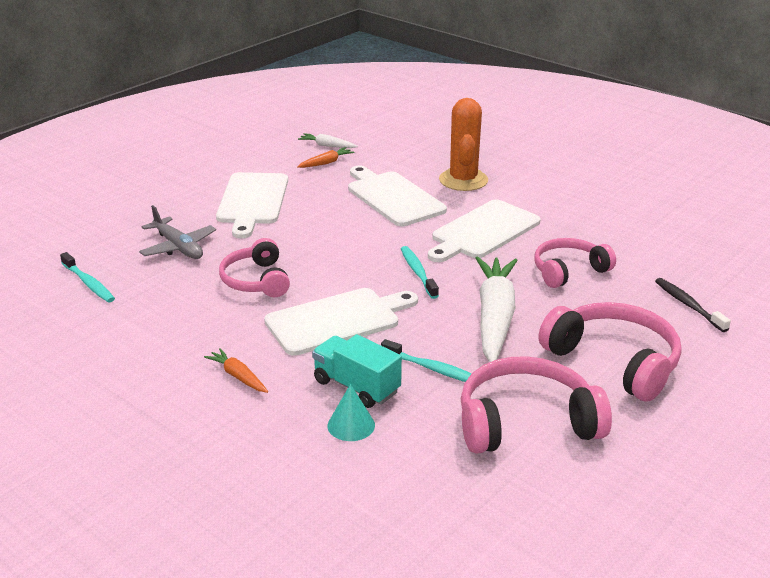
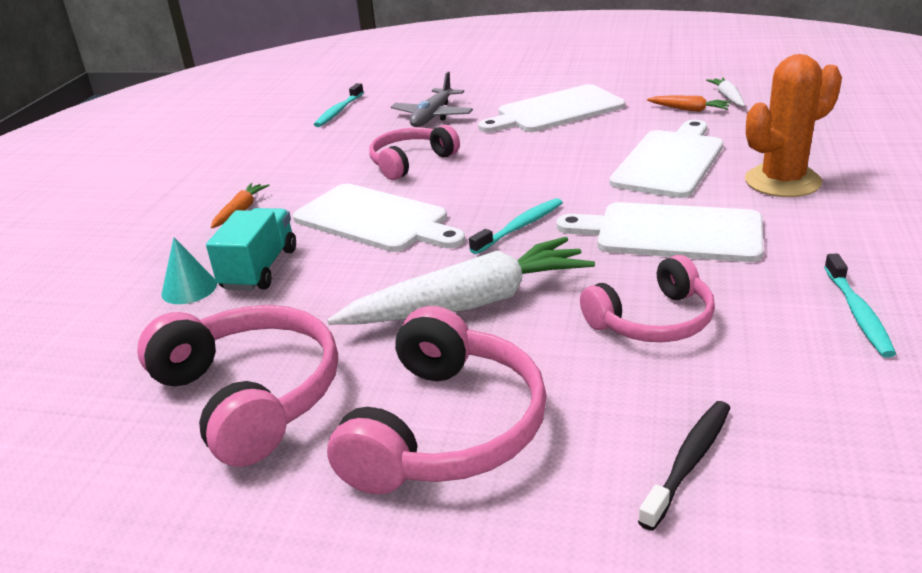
camera: 65 degrees right, 0 degrees up
turquoise toothbrush [381,339,472,382] -> turquoise toothbrush moved to [824,254,896,358]
pink headphones [534,238,616,288] -> pink headphones turned 120 degrees clockwise [580,255,715,342]

